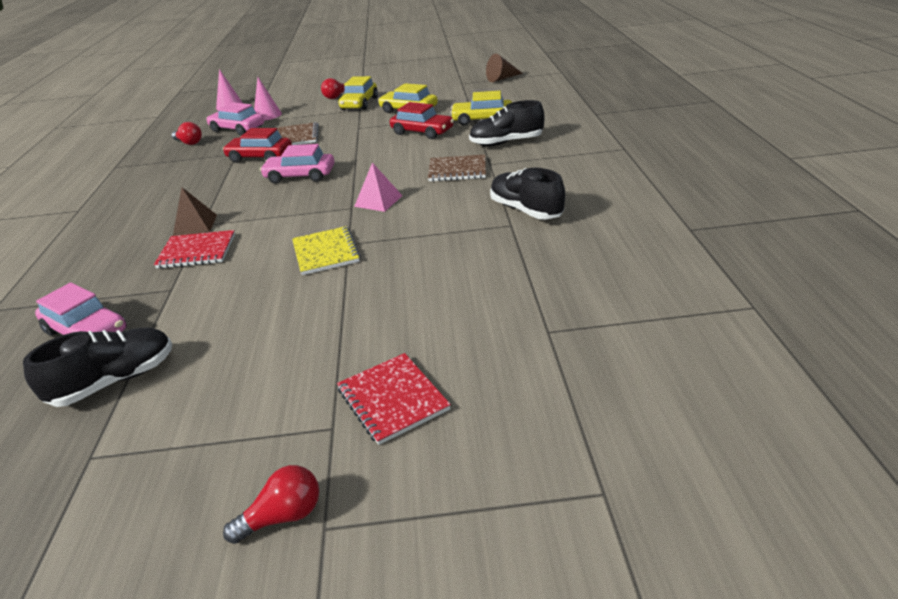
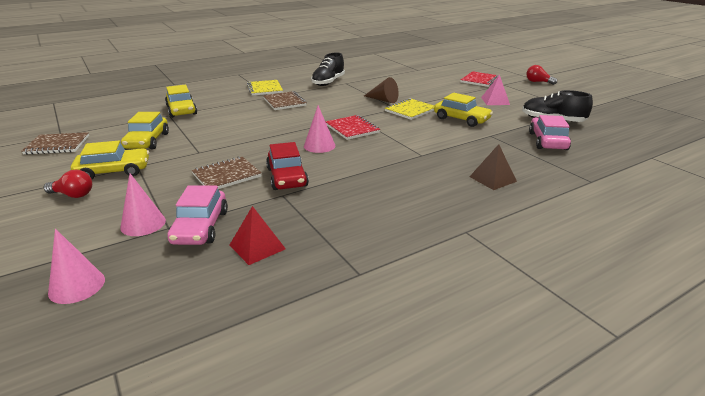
camera: 120 degrees left, 5 degrees down
red notebook [154,230,235,269] -> red notebook moved to [325,115,380,140]
red light bulb [172,122,202,145] -> red pyramid [230,206,286,265]
brown pyramid [173,187,217,236] -> brown pyramid moved to [469,144,517,190]
pink car [260,144,335,184] -> pink cone [304,105,335,153]
pink pyramid [354,162,402,212] -> pink pyramid moved to [481,75,510,105]
red car [390,102,454,139] -> none
black shoe [469,100,545,146] -> none
brown cone [486,54,523,82] -> brown cone moved to [364,77,399,103]
none -> brown notebook [21,132,89,155]
none -> yellow notebook [247,80,283,96]
none -> yellow car [434,93,493,127]

